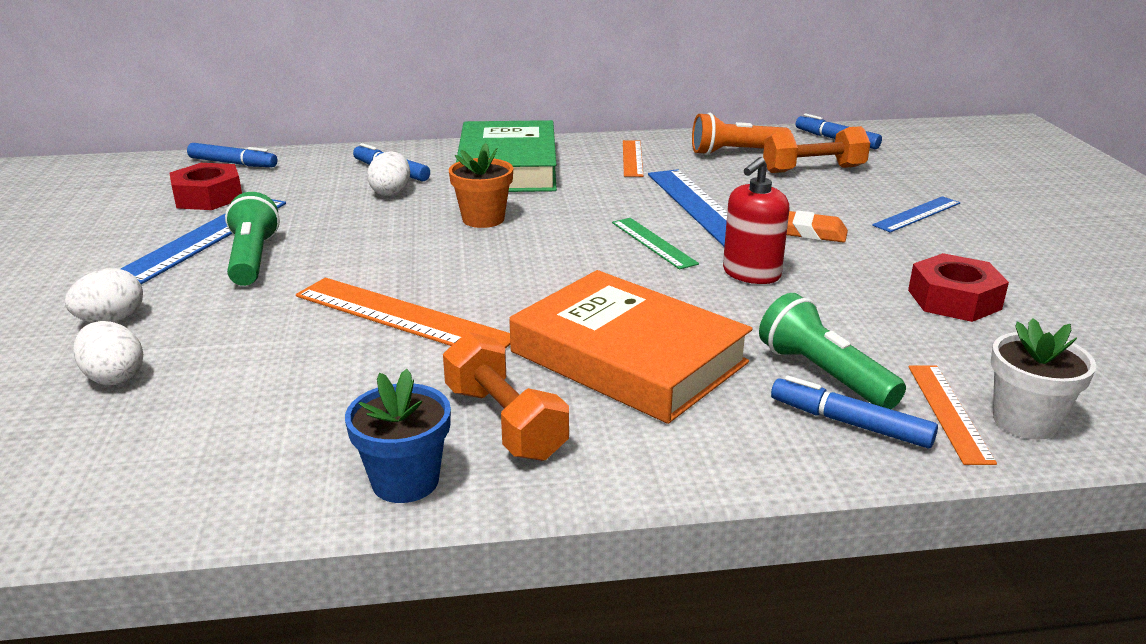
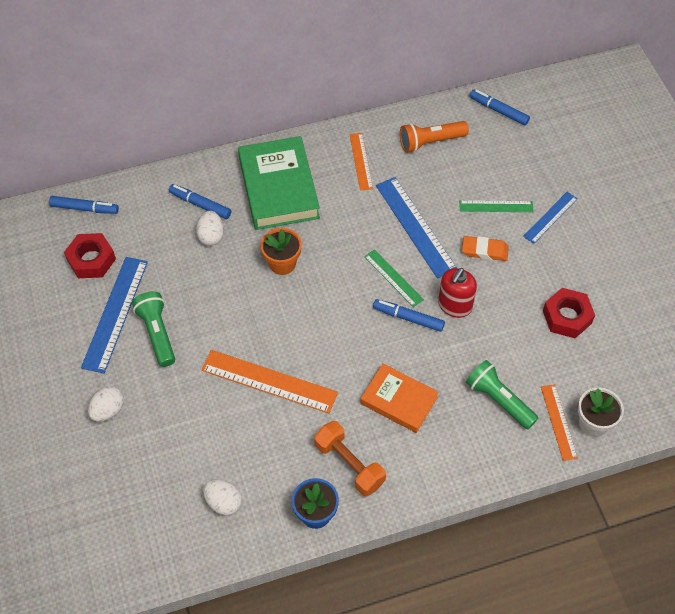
camera: 10 degrees left, 30 degrees up
white egg [73,321,143,385] -> white egg moved to [203,479,242,515]
orange book [509,270,753,424] -> orange book [361,364,439,433], size x0.62
orange dumbbell [763,126,870,173] -> none
blue marker [771,376,938,448] -> blue marker moved to [373,299,445,332]
none -> green ruler [459,200,534,212]

